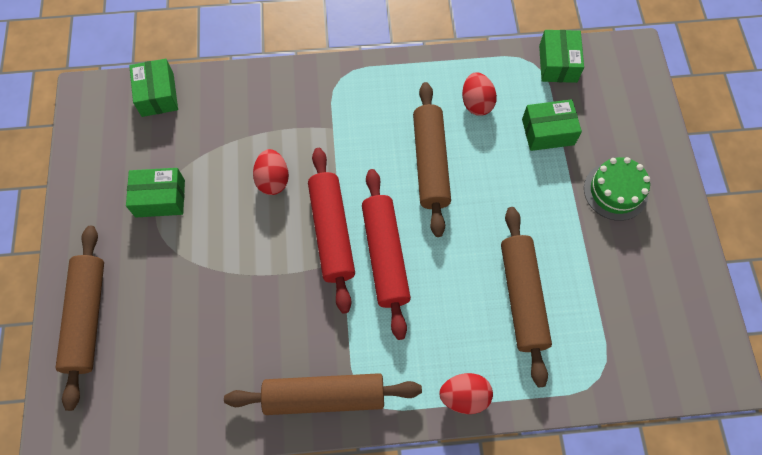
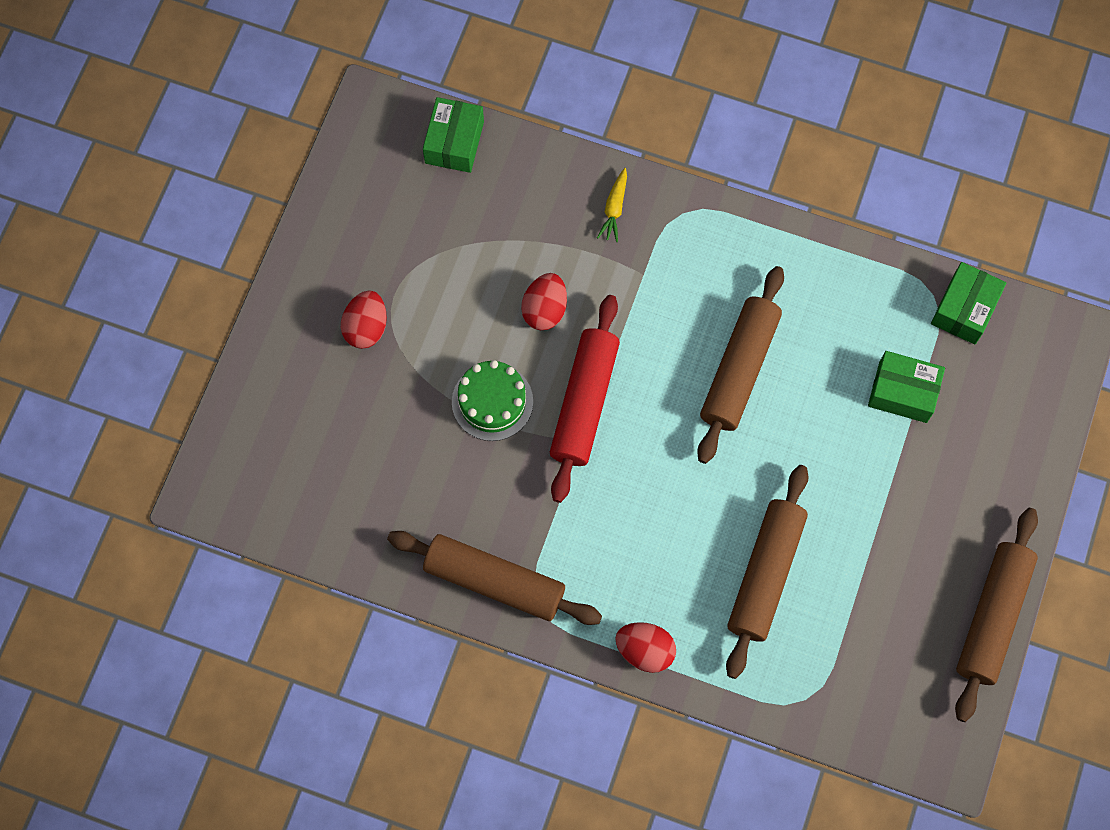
camera: 25 degrees right, 5 degrees up
brown rolling pin [56,226,104,411] -> brown rolling pin moved to [955,508,1038,722]
green box [126,168,185,217] -> none
red rolling pin [362,169,411,340] -> none
red egg [462,73,497,116] -> red egg moved to [341,290,387,349]
green cake [584,157,650,221] -> green cake moved to [452,360,533,441]
none -> yellow carrot [597,168,627,242]

